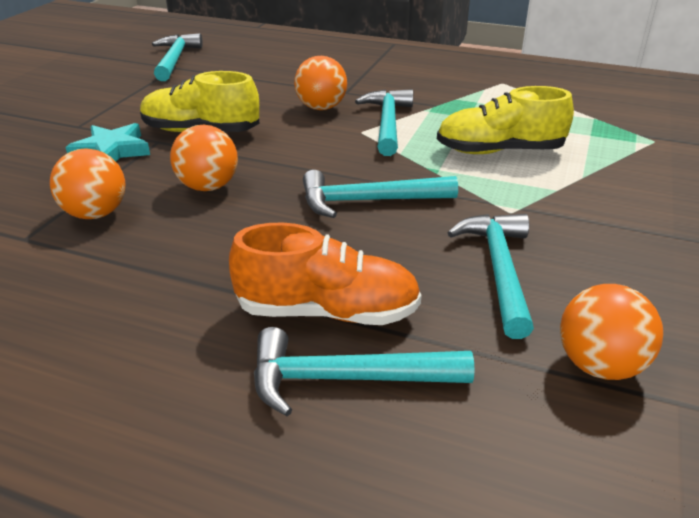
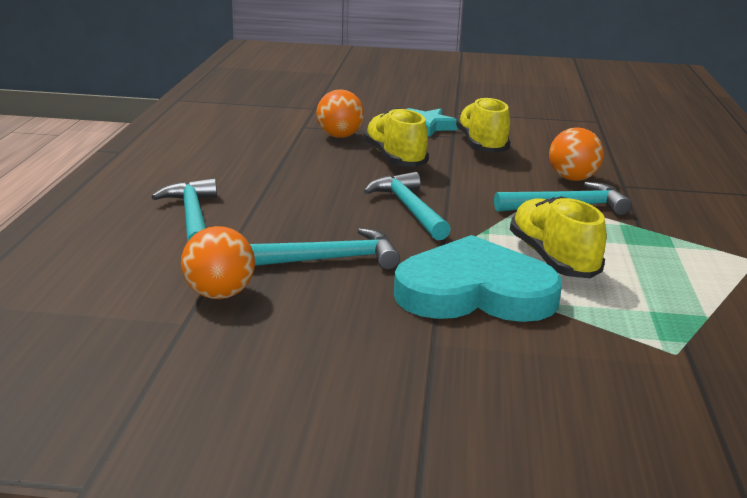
camera: 75 degrees right, 10 degrees down
turquoise hammer [152,33,203,81] -> none
orange ball [170,125,238,191] -> yellow shoe [364,108,429,167]
orange shoe [229,223,422,325] -> none
none -> turquoise heart [394,235,562,322]

